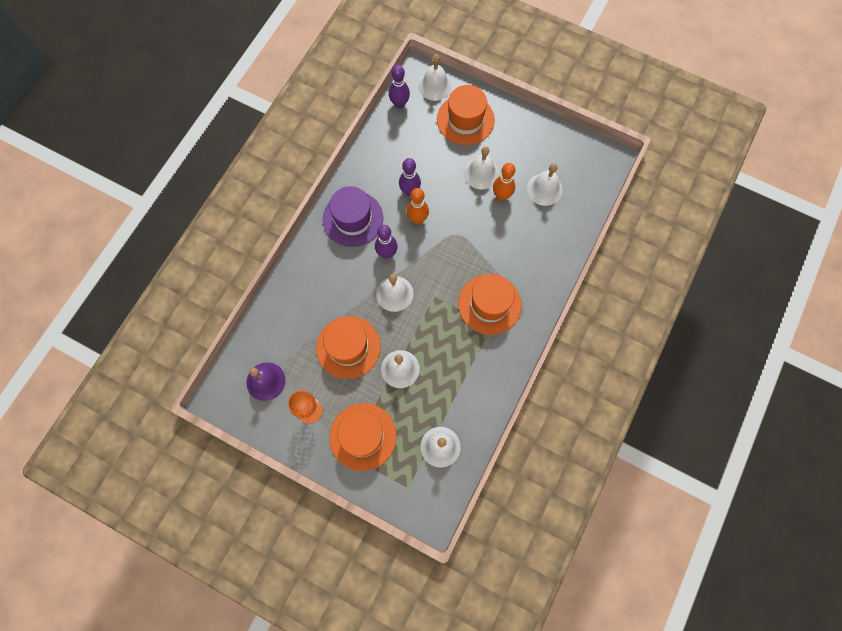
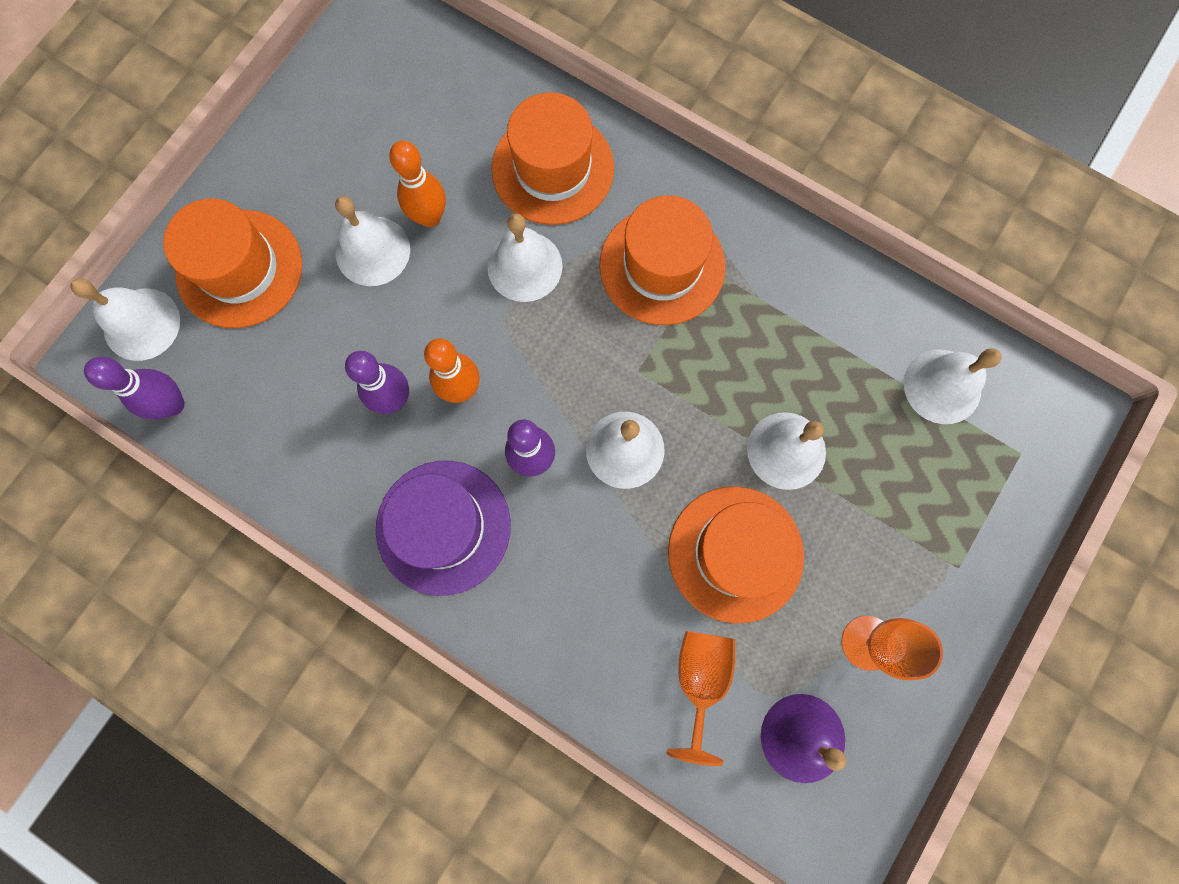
camera: 85 degrees left, 5 degrees up
orange hat [330,403,396,471] -> orange hat moved to [491,92,614,225]
white bell [527,163,563,206] -> white bell moved to [487,213,563,302]
none -> orange goblet [667,631,735,766]

